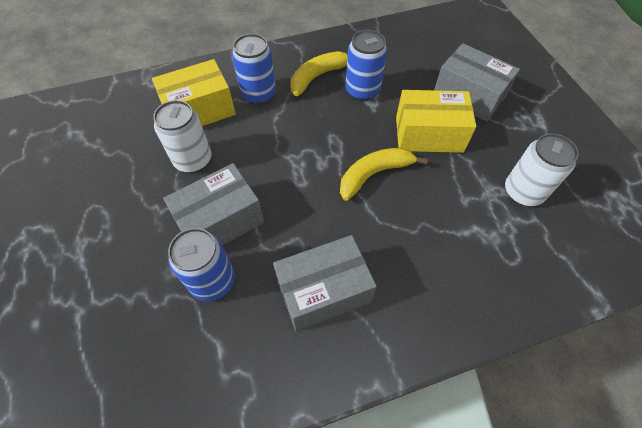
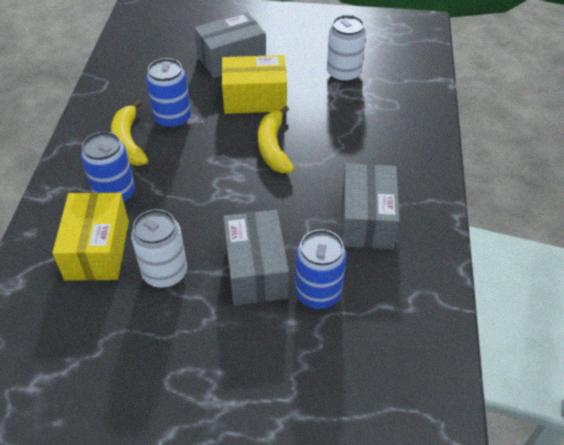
camera: 65 degrees left, 10 degrees down
yellow box [396,90,476,153] -> yellow box turned 60 degrees clockwise [222,55,287,114]

